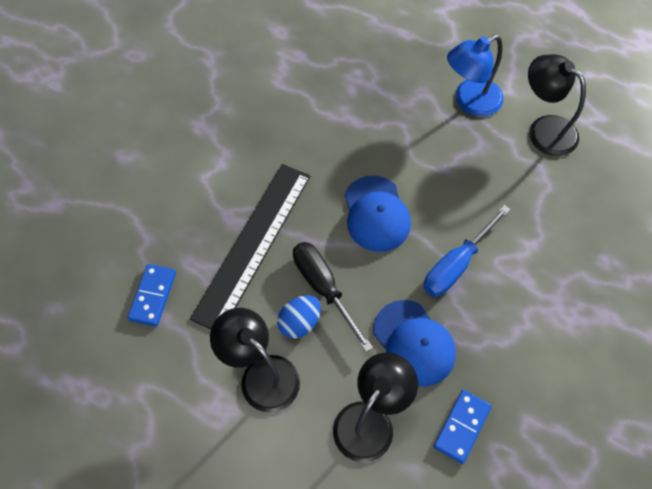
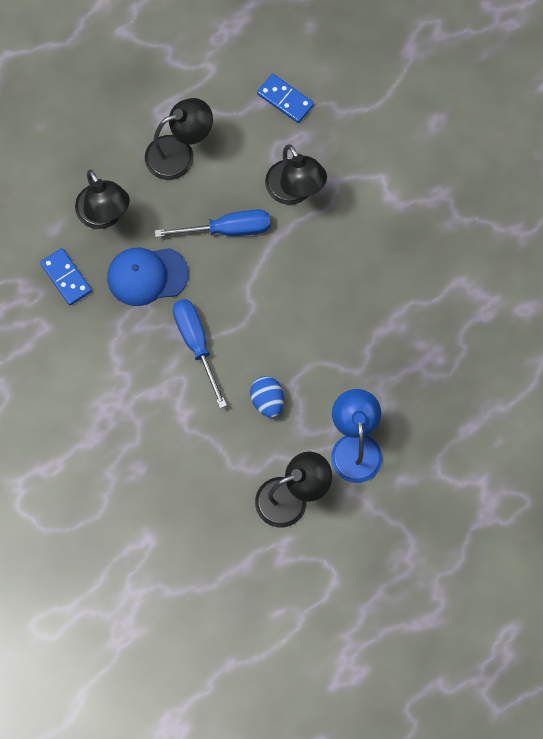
camera: 115 degrees right, 10 degrees up
black ruler [190,164,311,329] -> black lamp [265,144,327,205]
blue egg [277,296,321,338] -> blue egg moved to [250,376,284,418]
black screwdriver [293,242,373,352] -> blue screwdriver [155,209,271,237]
blue cap [345,176,411,252] -> none

